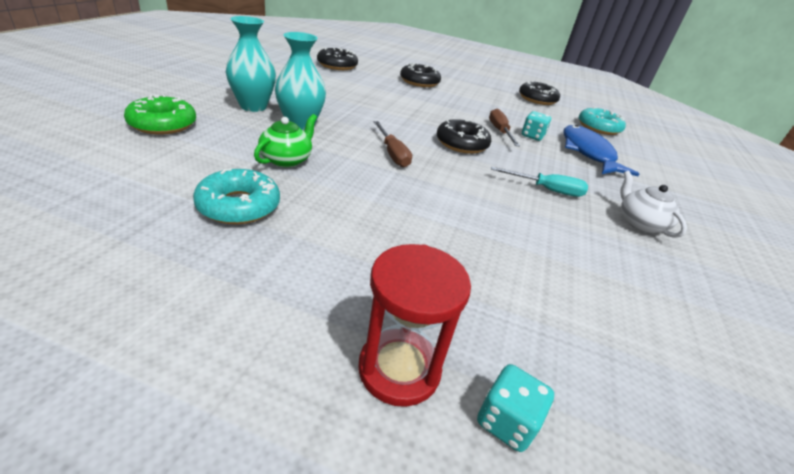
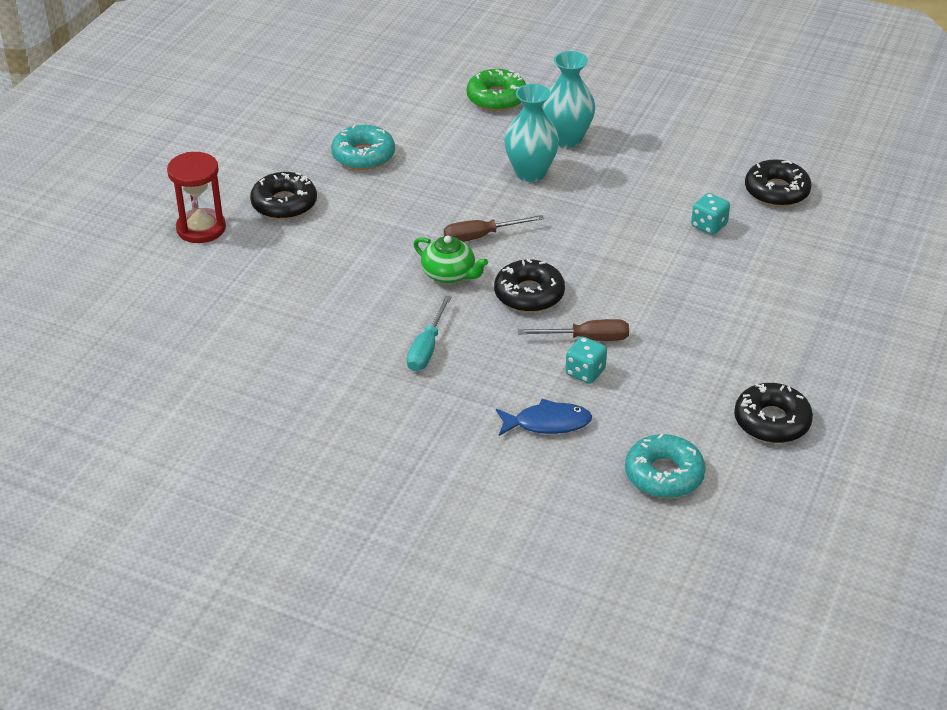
camera: 100 degrees right, 5 degrees up
green teapot [254,114,317,167] -> green teapot moved to [413,235,488,283]
black donut [400,63,441,87] -> black donut moved to [250,172,317,220]
turquoise dice [477,364,554,452] -> turquoise dice moved to [691,193,730,235]
blue fish [563,125,639,176] -> blue fish [496,399,592,436], size x0.64
white teapot [620,171,687,238] -> none

